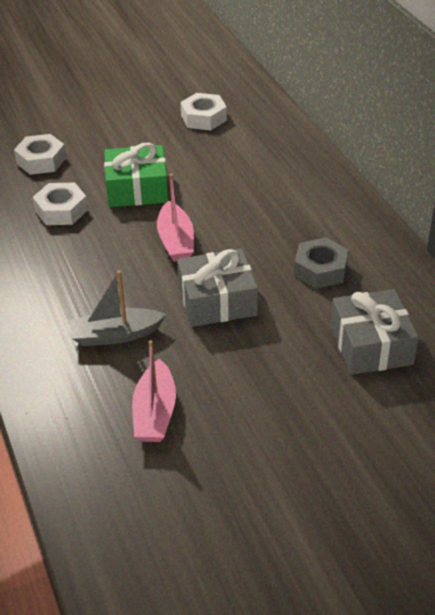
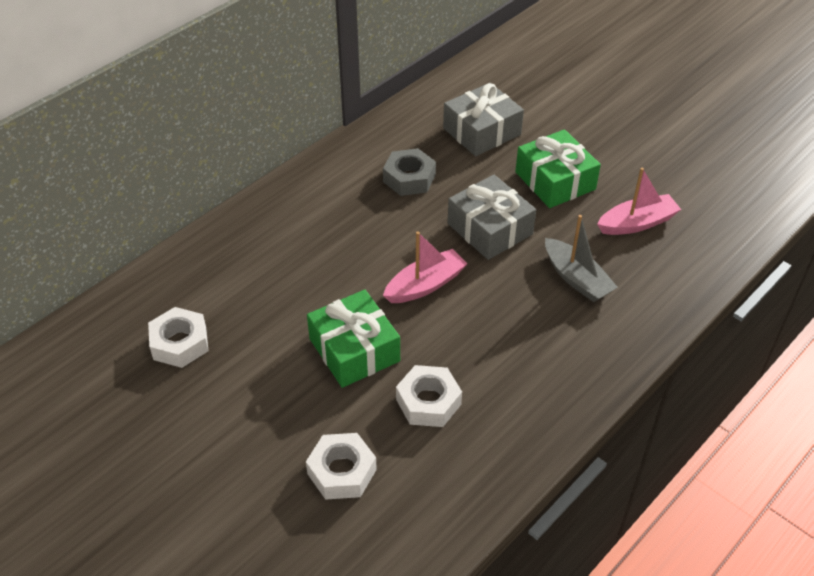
camera: 115 degrees left, 5 degrees up
none -> green gift [515,129,601,208]

